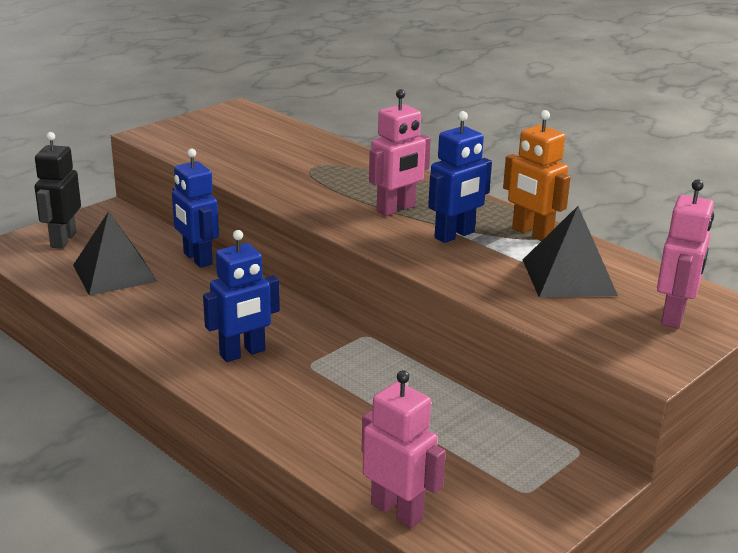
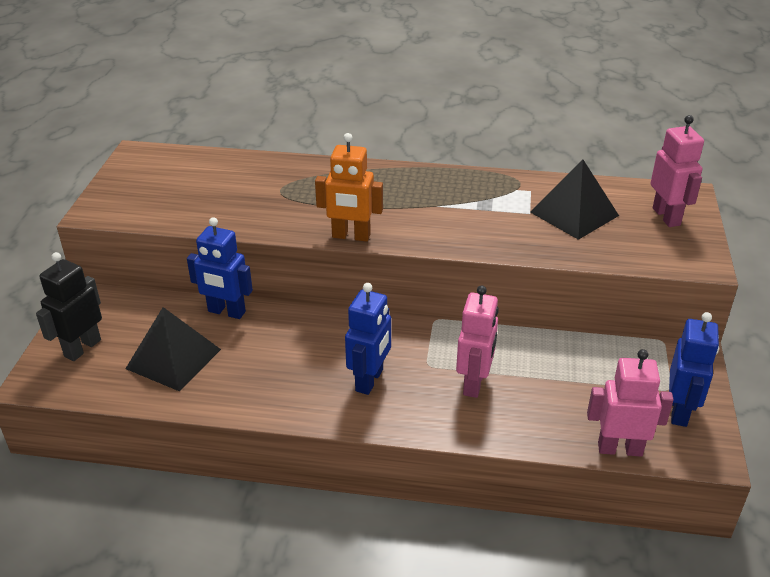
camera: 35 degrees left, 10 degrees up
black robot [35,132,81,249] -> black robot turned 60 degrees clockwise [36,252,102,361]
pink robot [369,89,431,216] -> pink robot moved to [456,285,499,398]
blue robot [428,111,492,243] -> blue robot moved to [669,312,719,427]
orange robot [503,110,571,241] -> orange robot moved to [315,133,383,242]

